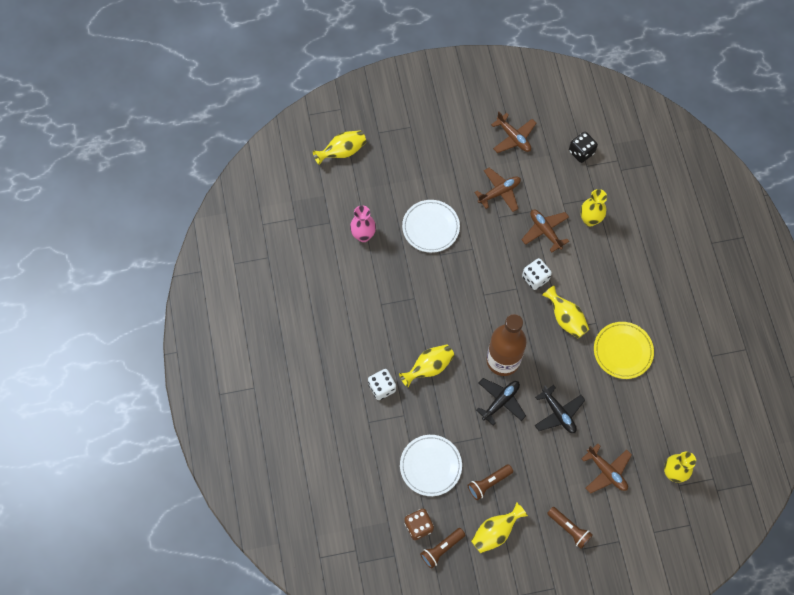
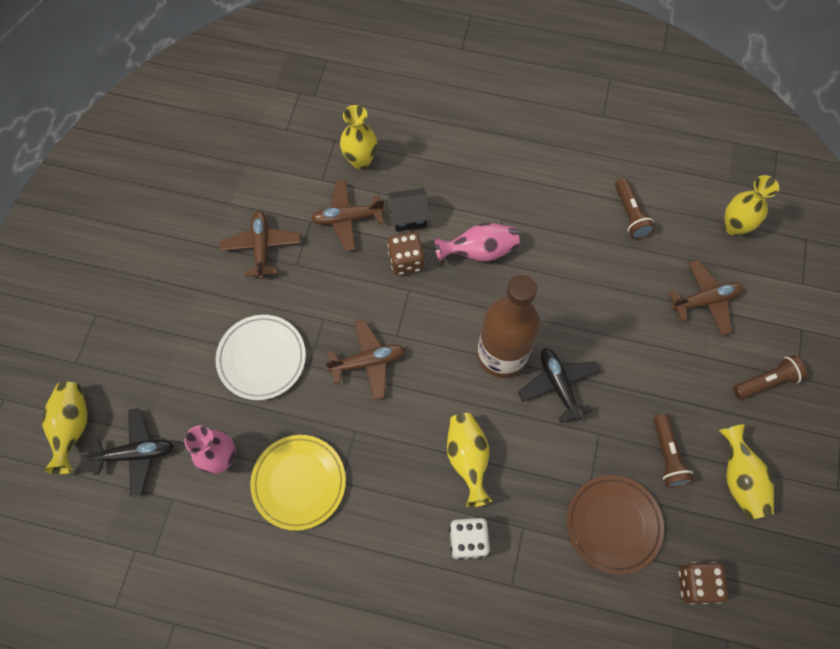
camera: 65 degrees left, 0 degrees up
white plate [400,435,462,496] -> brown plate [567,475,664,575]
brown flashlight [420,528,465,569] -> brown flashlight moved to [615,178,655,239]
brown plane [491,112,536,153] -> brown plane moved to [325,319,405,400]
white dice [522,258,552,290] -> brown dice [388,232,425,275]
black plane [534,385,585,433] -> black plane moved to [82,408,173,497]
yellow vase [542,285,590,338] -> pink vase [435,223,519,261]
black dice [569,132,598,163] -> none
yellow plate [594,322,654,379] -> yellow plate moved to [250,435,346,531]
none -> black house [388,188,430,232]

